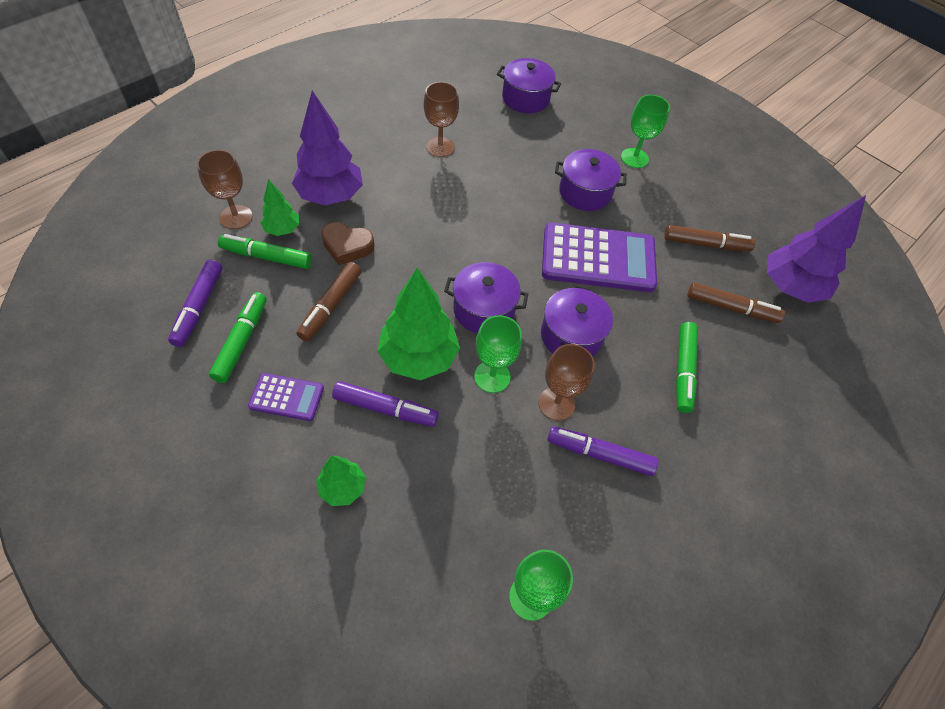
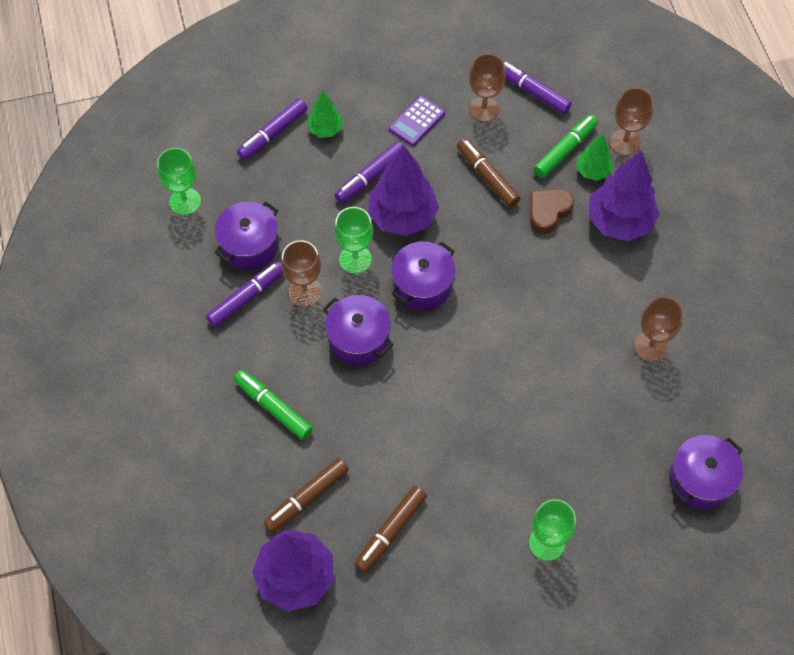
camera: 125 degrees right, 5 degrees up
green marker [209,292,267,383] -> brown goblet [469,54,506,122]
green tree [377,268,460,380] -> purple tree [368,145,439,236]
purple calculator [542,222,657,292] -> none
purple pot [555,149,627,211] -> purple pot moved to [215,202,279,270]
none -> purple marker [237,98,308,160]

